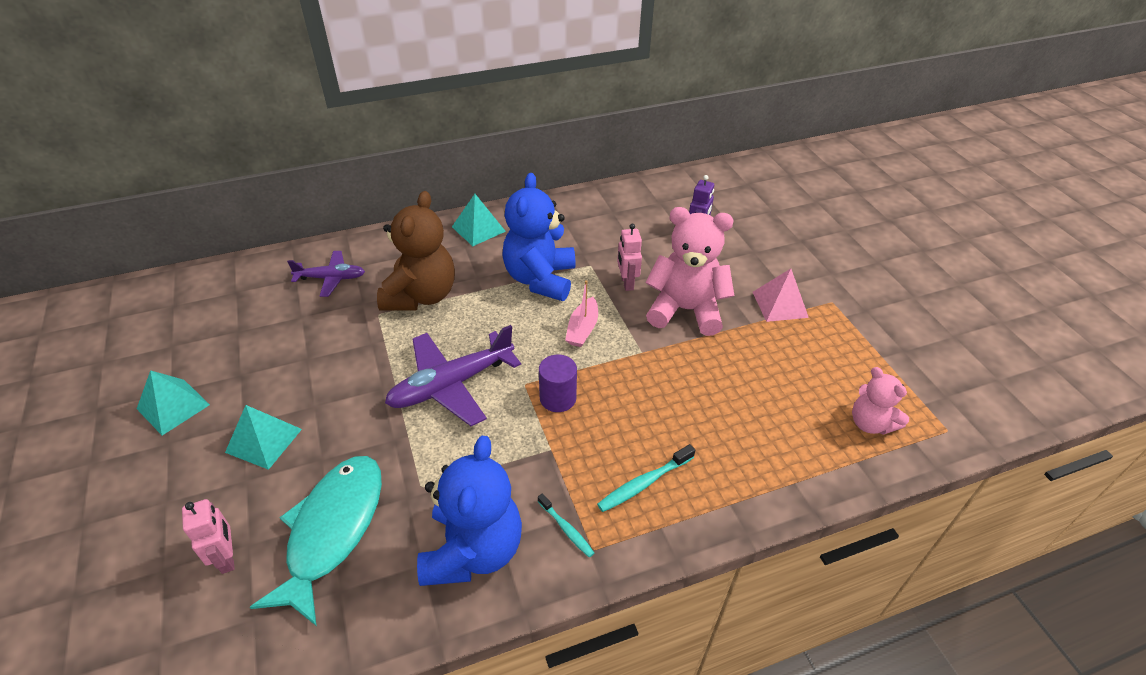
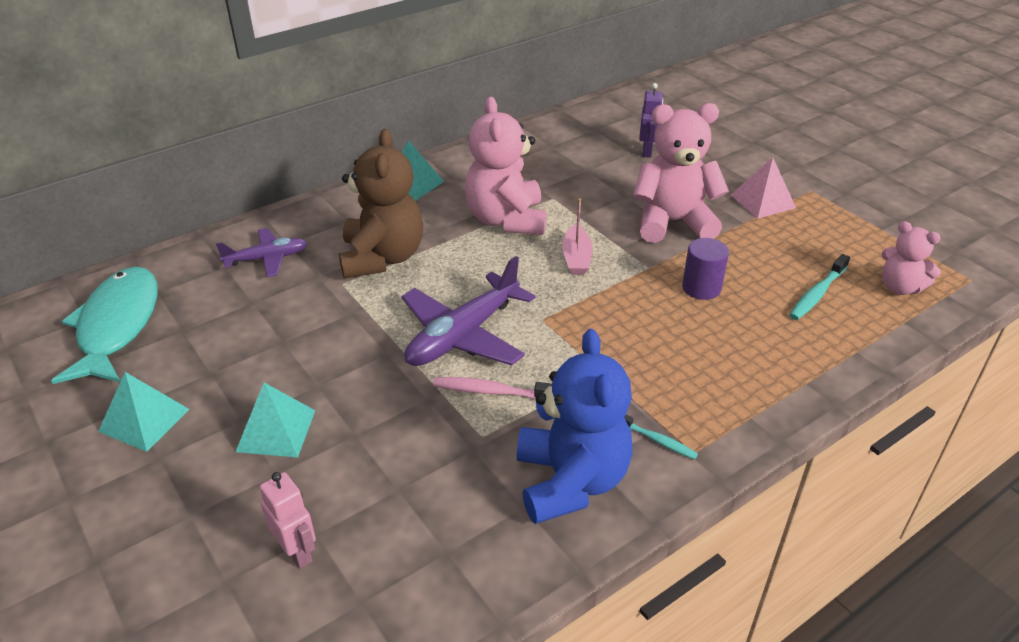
camera: 15 degrees left, 5 degrees down
turquoise fish [250,456,382,626] -> turquoise fish moved to [51,266,158,384]
blue teddy bear [502,173,576,301] -> pink teddy bear [465,97,546,235]
purple cylinder [539,355,577,412] -> purple cylinder moved to [682,238,729,300]
turquoise toothbrush [597,444,695,512] -> turquoise toothbrush moved to [789,254,850,320]
pink robot [617,224,642,291] -> none
none -> pink toothbrush [433,377,552,399]

